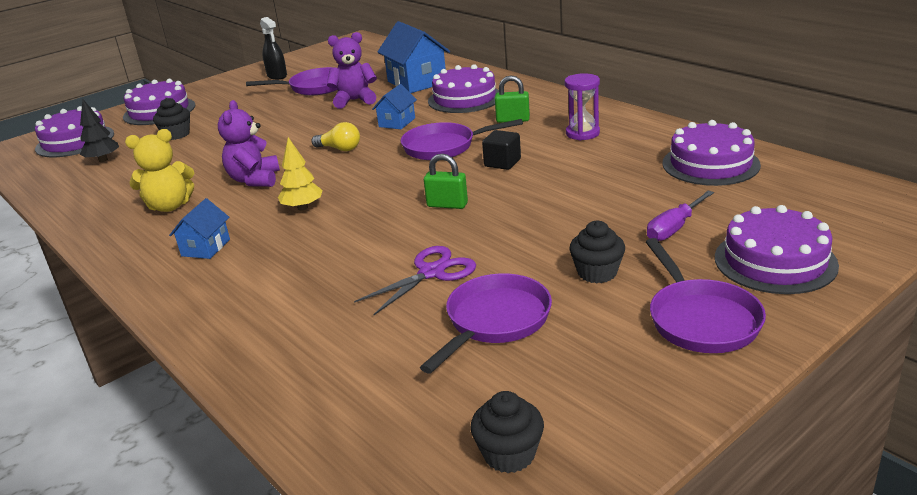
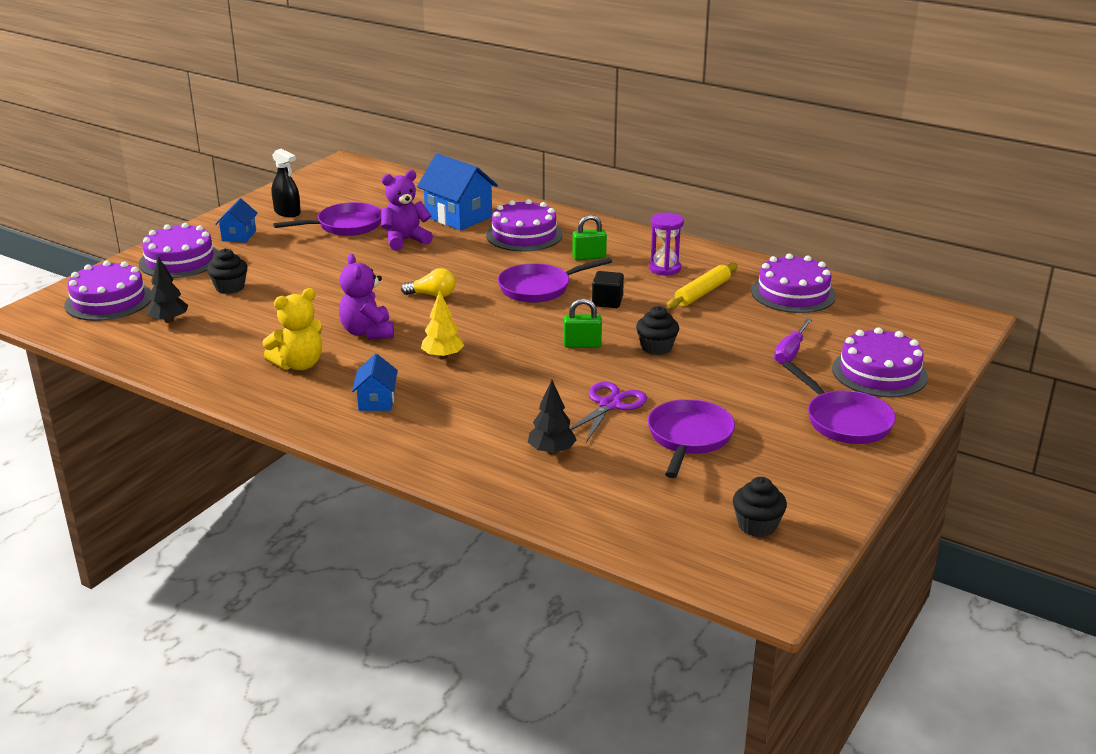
camera: 20 degrees left, 0 degrees up
blue house [372,84,417,129] -> blue house moved to [215,198,258,243]
black cupcake [569,221,625,283] -> black cupcake moved to [636,306,679,355]
none -> black tree [528,380,577,455]
none -> yellow rolling pin [667,263,738,309]

